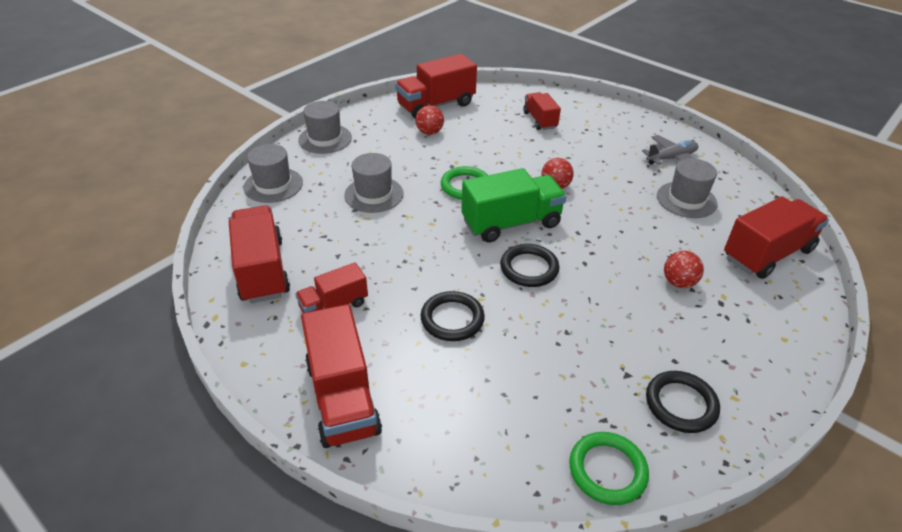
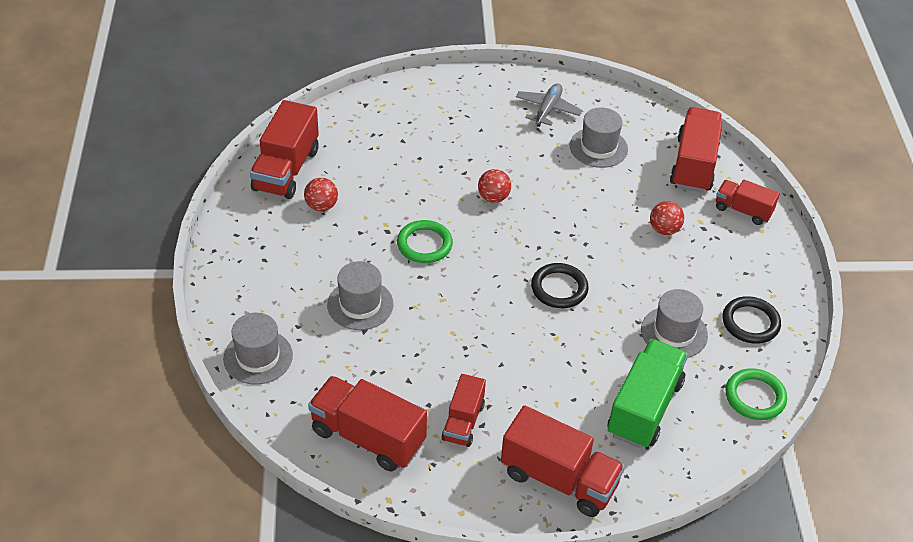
camera: 45 degrees left, 5 degrees up
grey hat [298,101,352,154] -> grey hat moved to [641,289,708,358]
black ring [421,291,485,341] -> none
green truck [461,168,567,243] -> green truck moved to [607,339,688,448]
red truck [523,92,561,130] -> red truck moved to [716,179,780,225]

